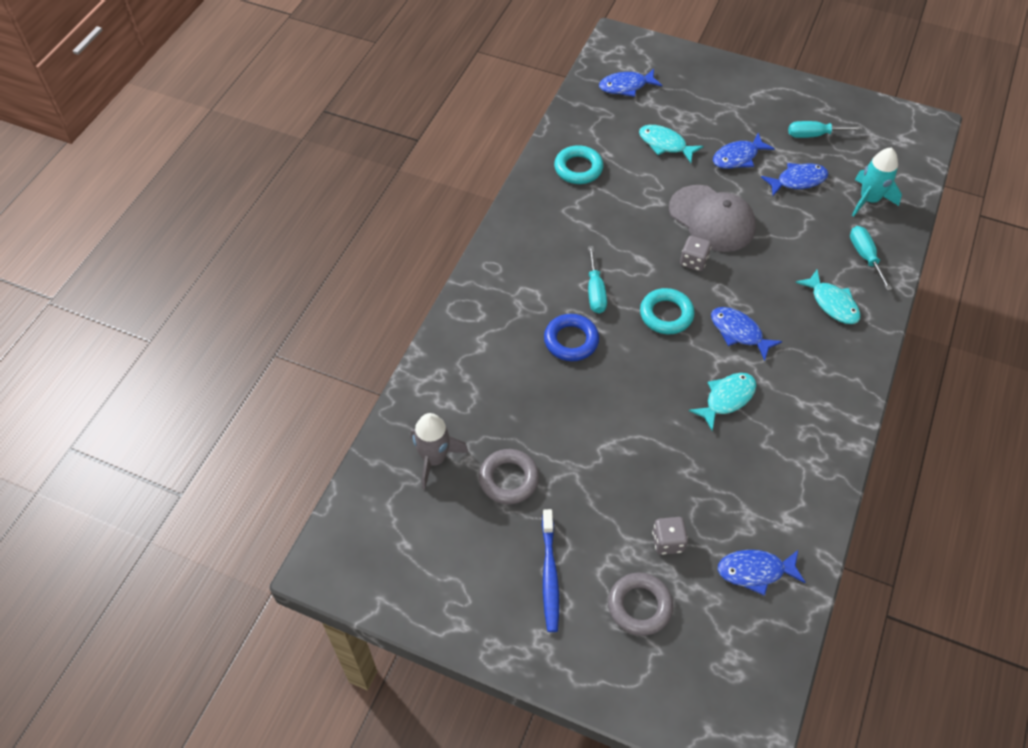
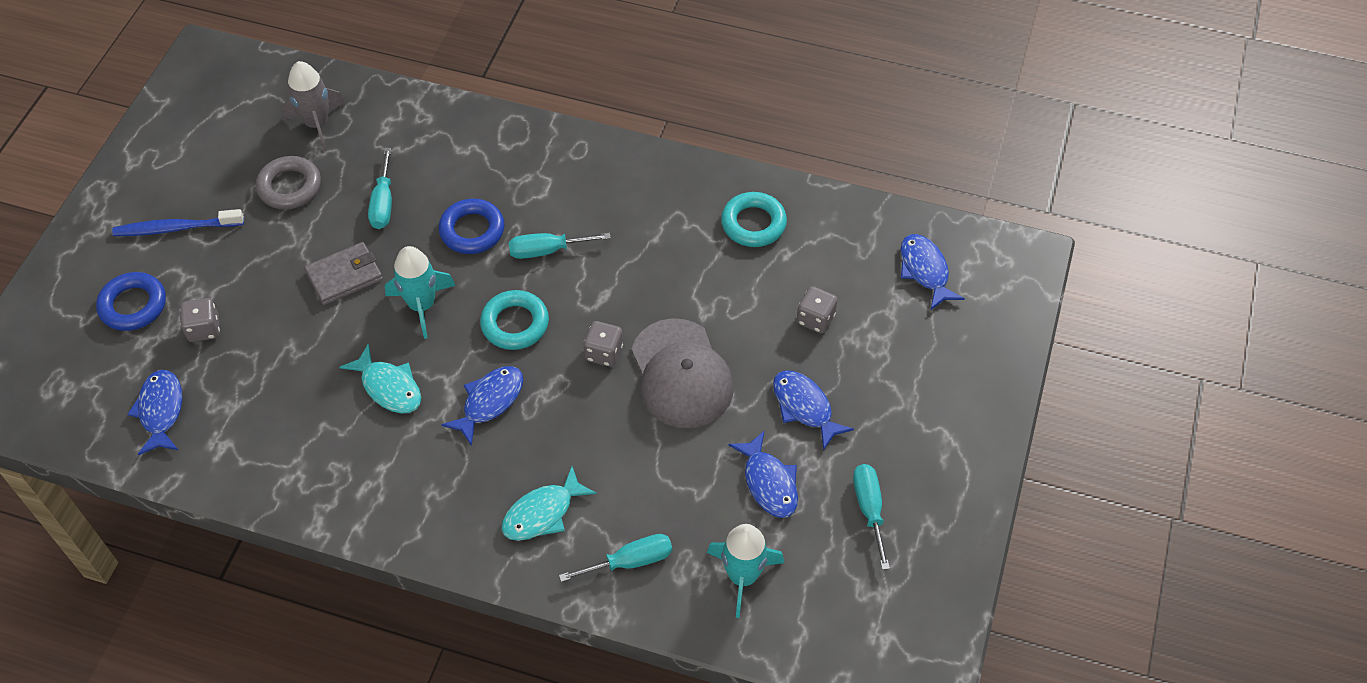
camera: 85 degrees right, 0 degrees up
grey ring [608,573,673,636] -> blue ring [96,272,166,331]
turquoise fish [639,125,703,163] -> grey dice [797,286,838,333]
grey cap [669,185,756,252] -> grey cap turned 60 degrees counterclockwise [631,318,734,428]
none -> grey wallet [304,242,383,305]
none -> turquoise screwdriver [368,148,392,229]
none -> turquoise rocket [385,246,455,339]

